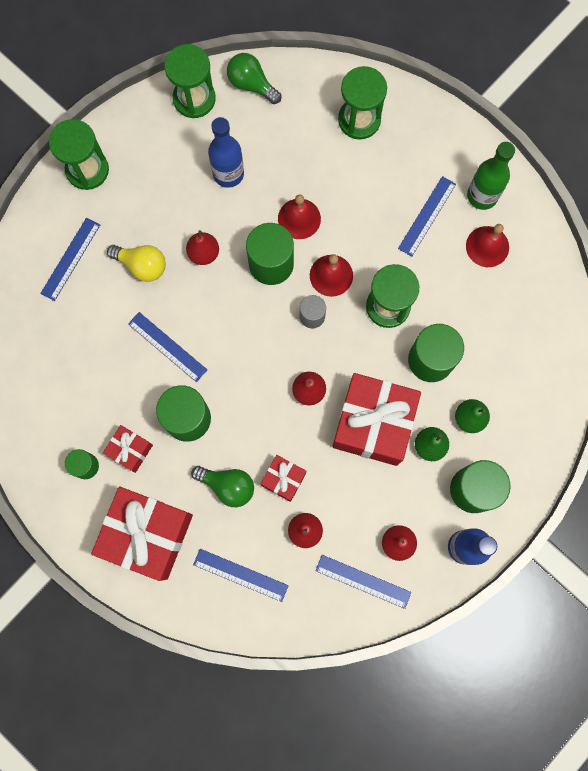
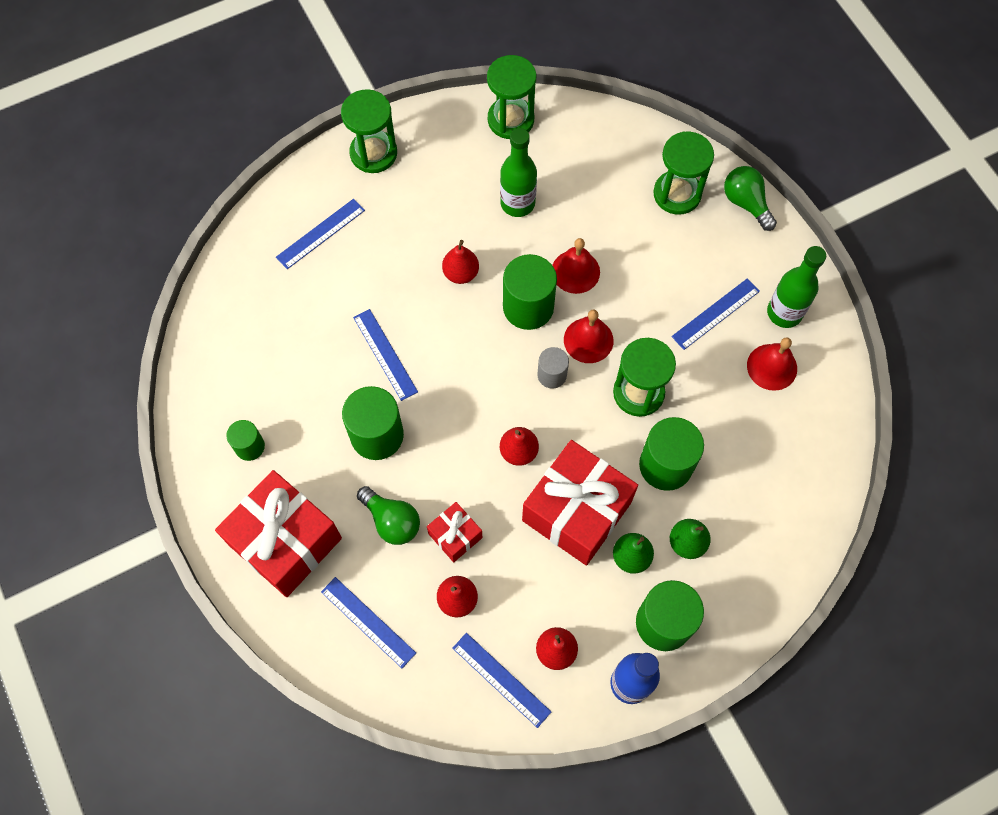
camera: 20 degrees right, 10 degrees down
red gift [103,425,153,473] -> none
yellow light bulb [107,245,166,282] -> none
blue bottle [208,117,244,188] -> green bottle [500,128,537,217]
green light bulb [227,53,281,104] -> green light bulb moved to [724,166,777,231]

